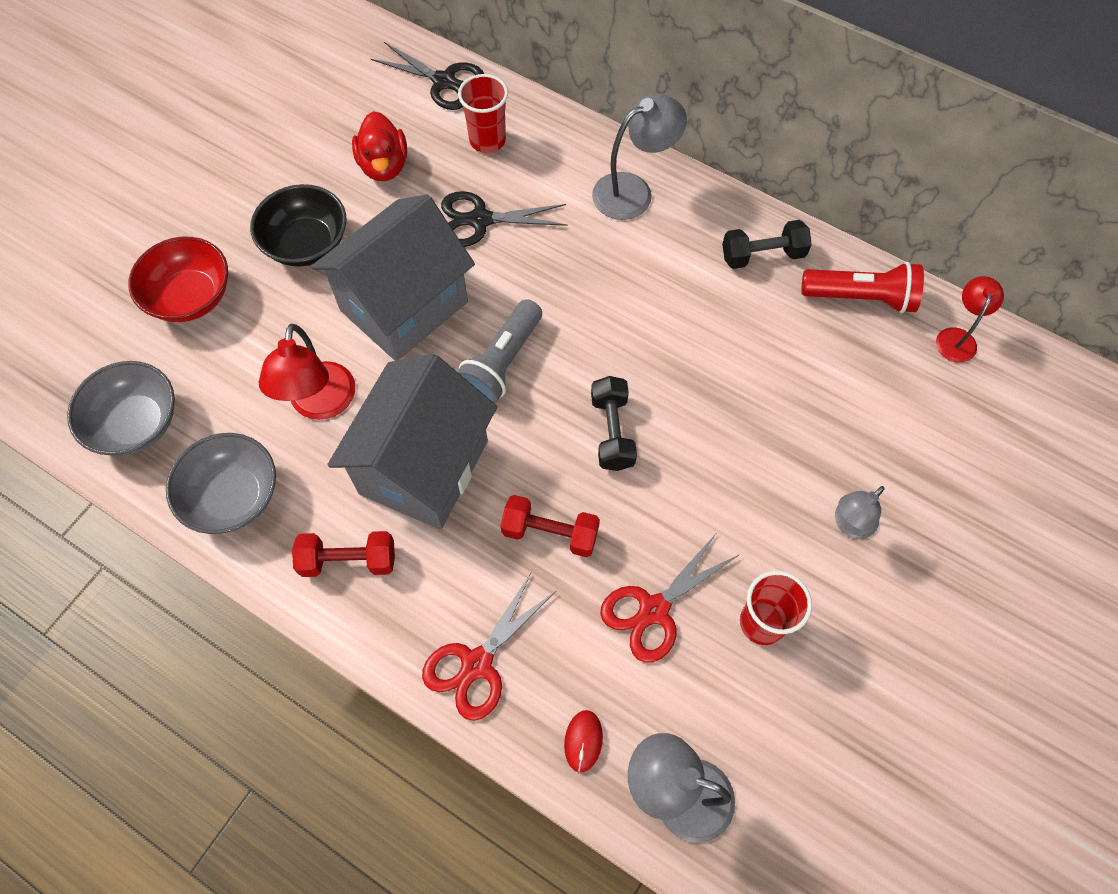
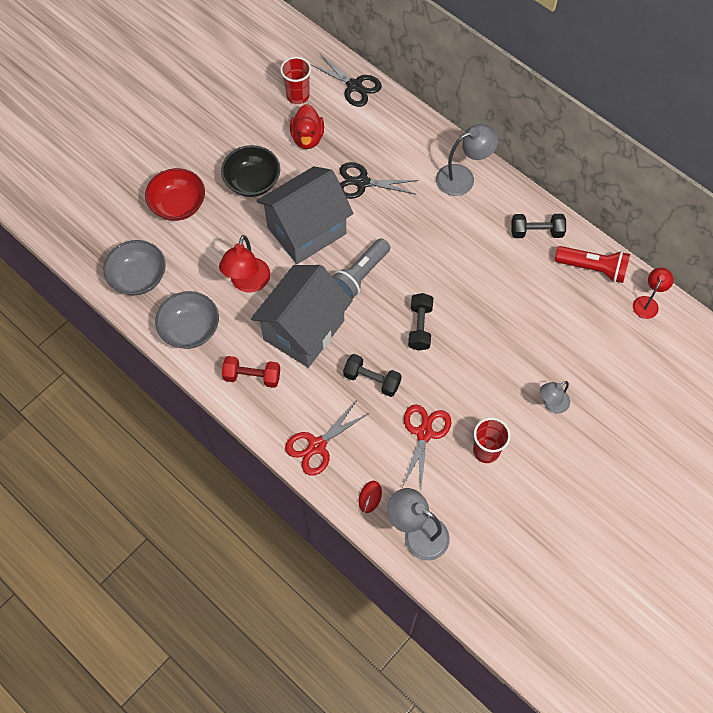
camera: 10 degrees right, 0 degrees up
red cup [458,74,508,153] -> red cup moved to [280,57,311,104]
red dumbbell [500,495,600,557] -> black dumbbell [343,354,402,397]
red scissors [600,534,740,663] -> red scissors turned 135 degrees clockwise [402,404,452,488]

